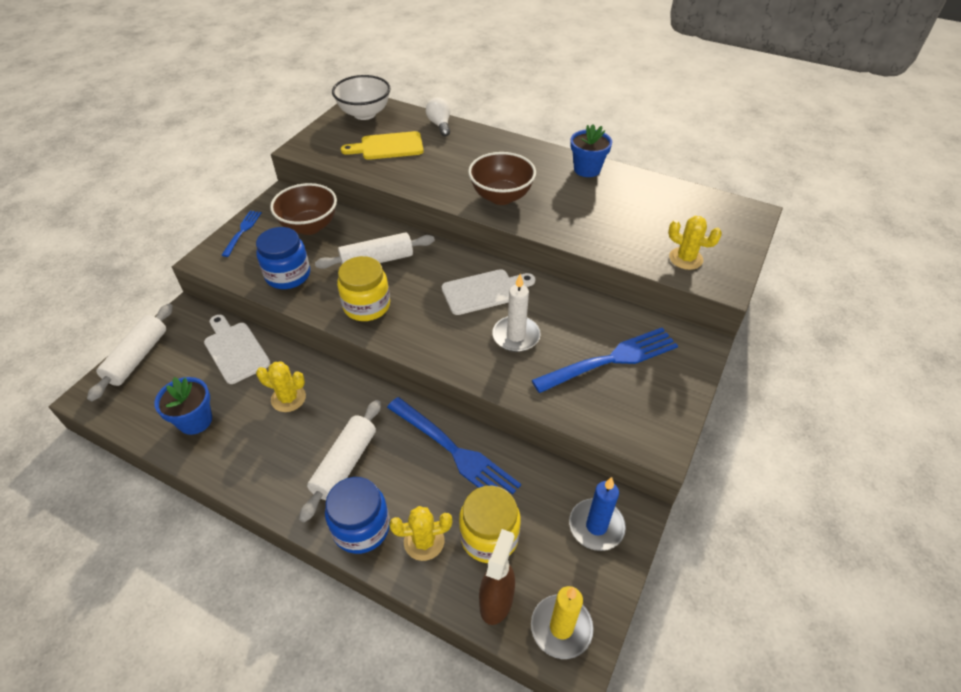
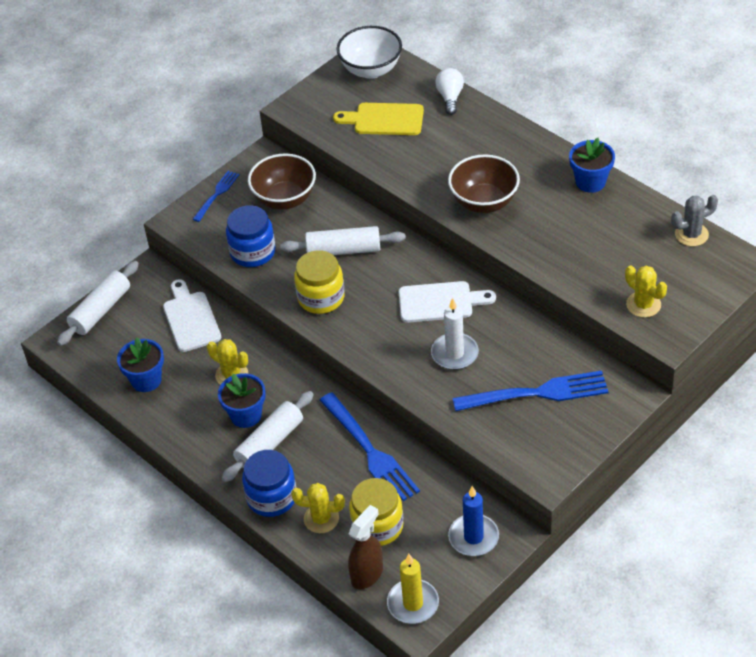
camera: 20 degrees right, 0 degrees up
none -> blue flower pot [218,373,266,428]
none -> grey cactus [671,195,718,246]

